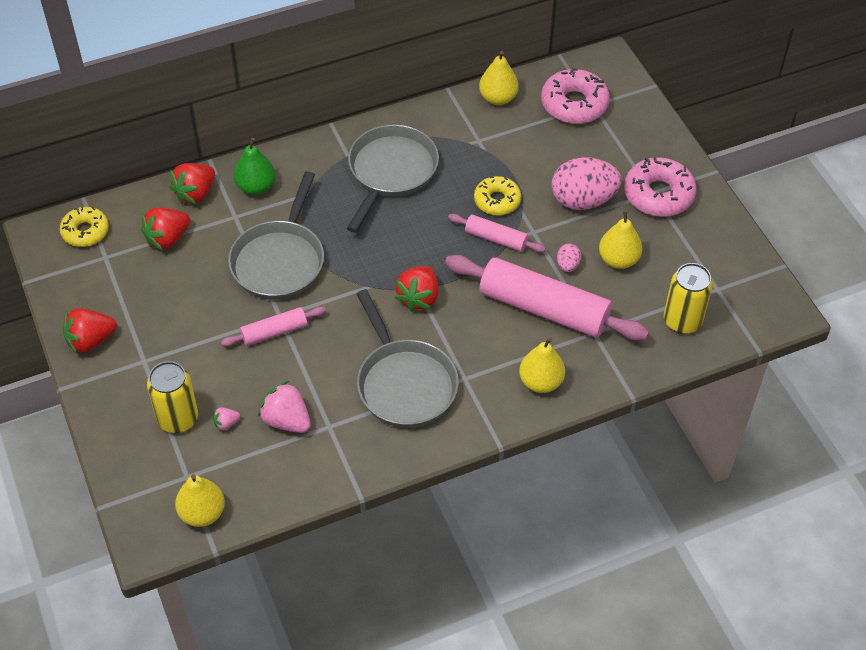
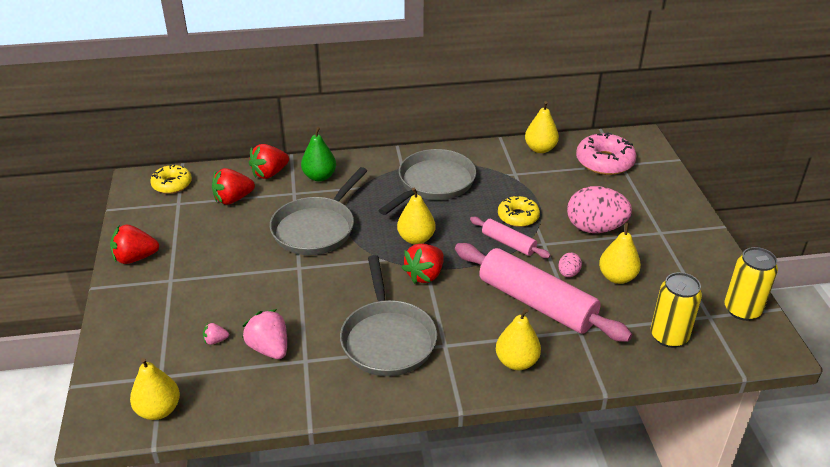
camera: 15 degrees right, 15 degrees down
yellow can [147,361,198,433] -> yellow can moved to [724,247,778,321]
pink rolling pin [221,306,326,347] -> none
pink donut [624,157,697,217] -> none
none -> yellow pear [397,188,435,245]

